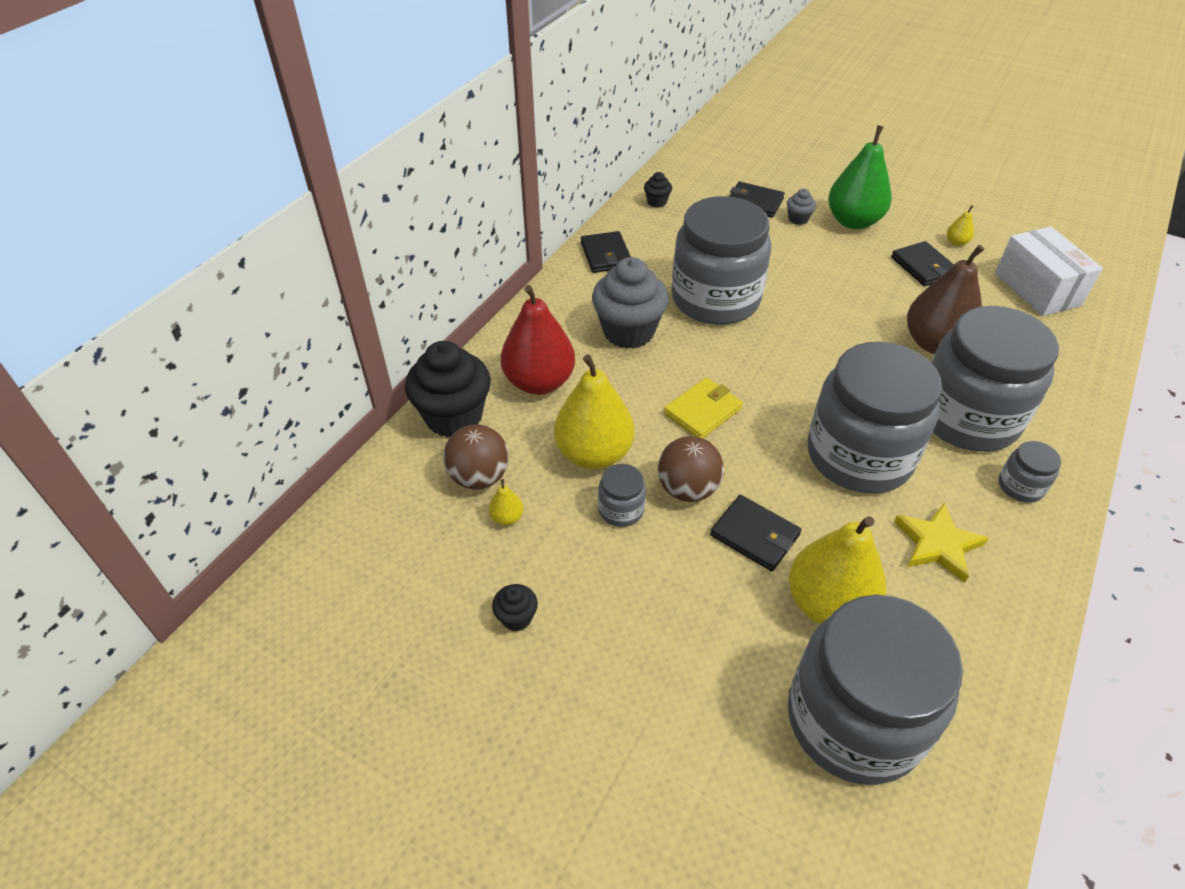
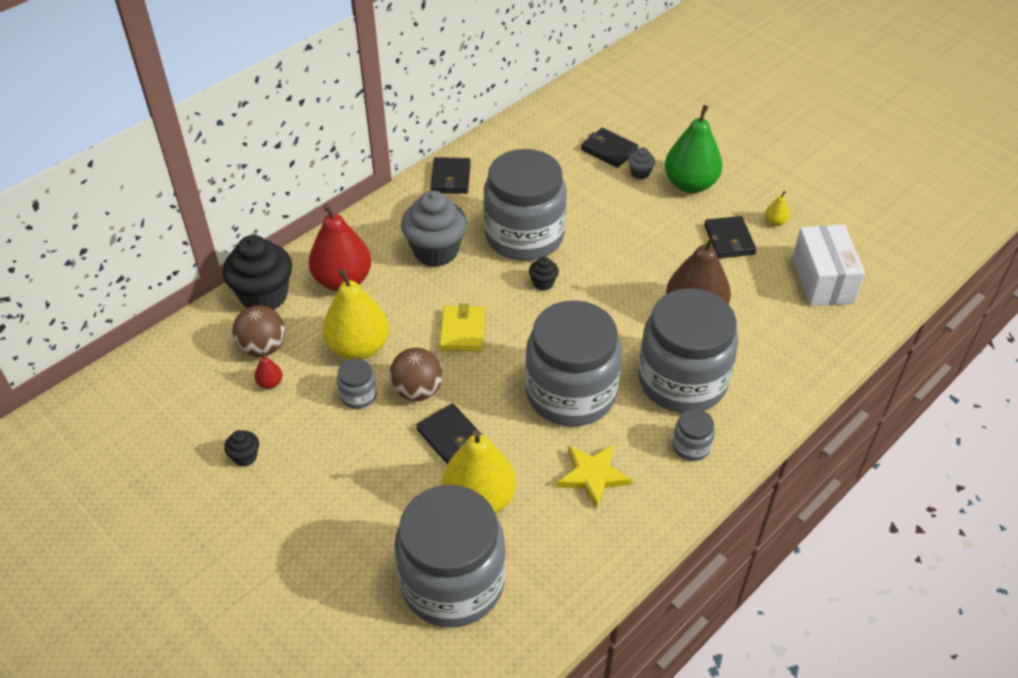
camera: 15 degrees right, 0 degrees up
yellow pear [488,479,523,525] -> red pear [254,351,282,389]
black cupcake [644,172,672,208] -> black cupcake moved to [529,257,559,291]
yellow wallet [664,378,743,438] -> yellow wallet turned 60 degrees counterclockwise [440,304,485,351]

